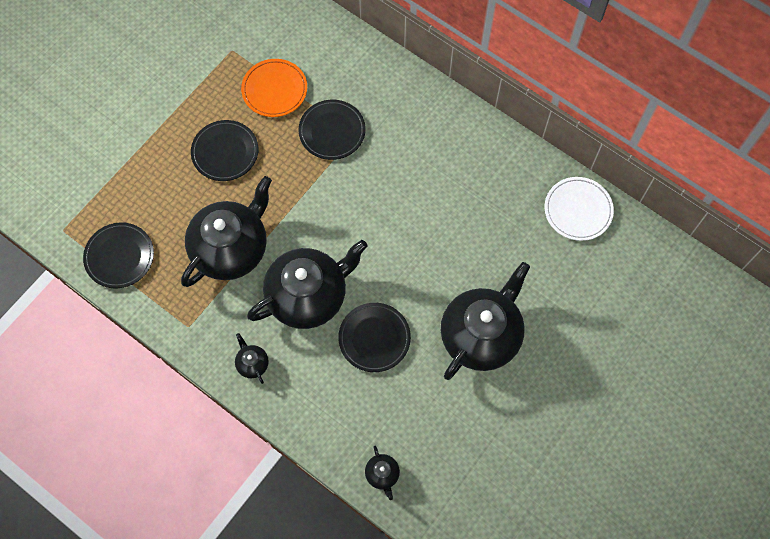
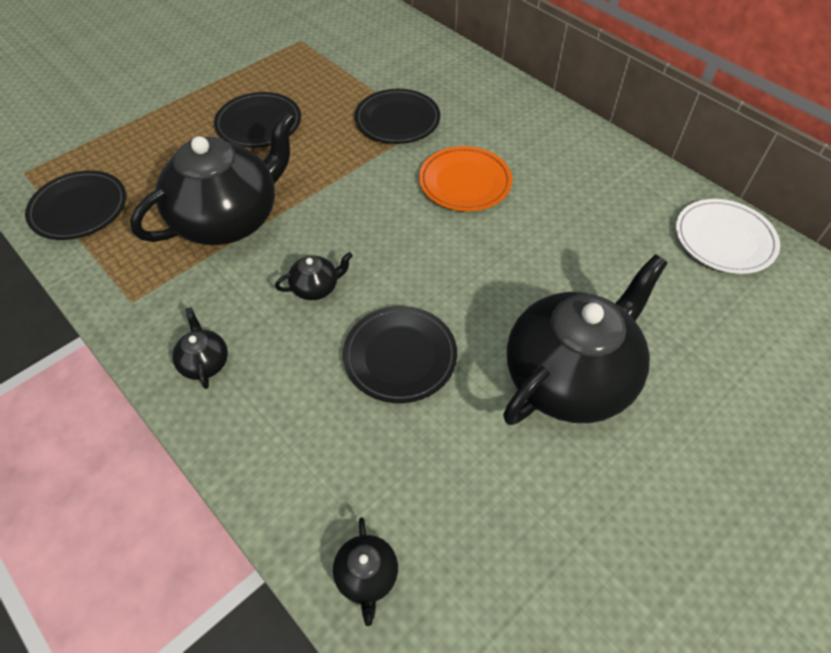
camera: 10 degrees right, 15 degrees down
orange plate [241,59,307,117] -> orange plate moved to [419,146,512,211]
black teapot [247,240,367,329] -> black teapot [275,252,353,300], size x0.40

